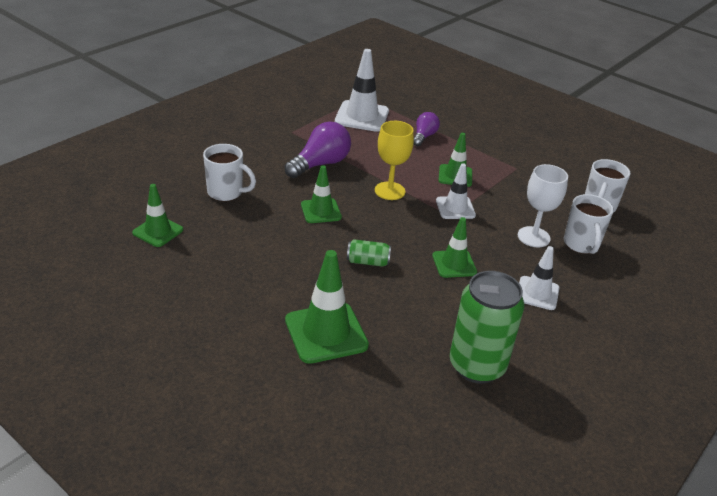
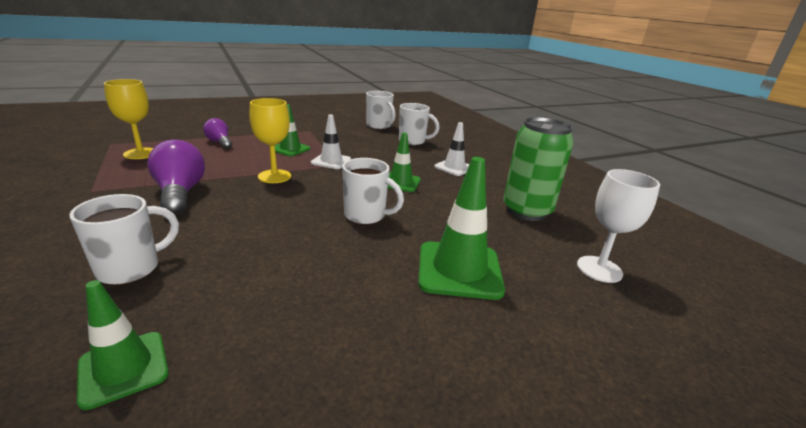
camera: 65 degrees left, 10 degrees down
green traffic cone [301,165,342,223] -> none
white traffic cone [335,49,389,132] -> yellow goblet [104,79,153,159]
green can [347,239,391,267] -> white mug [342,158,404,225]
white goblet [518,164,568,247] -> white goblet moved to [577,169,660,283]

